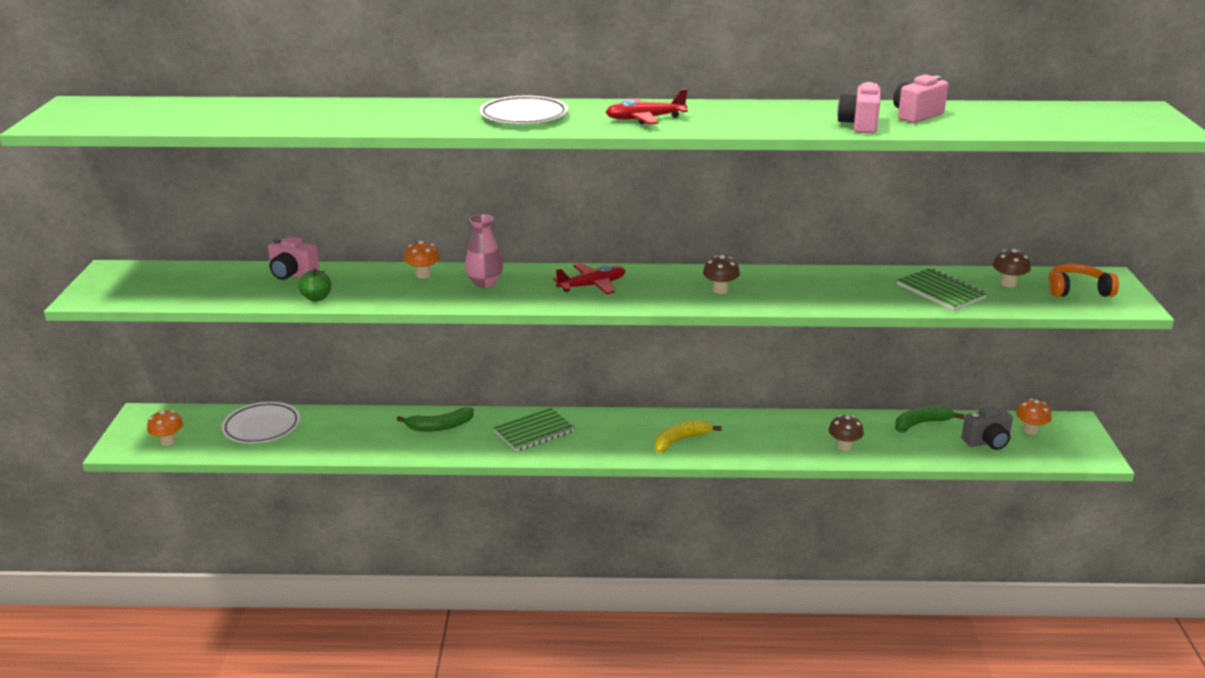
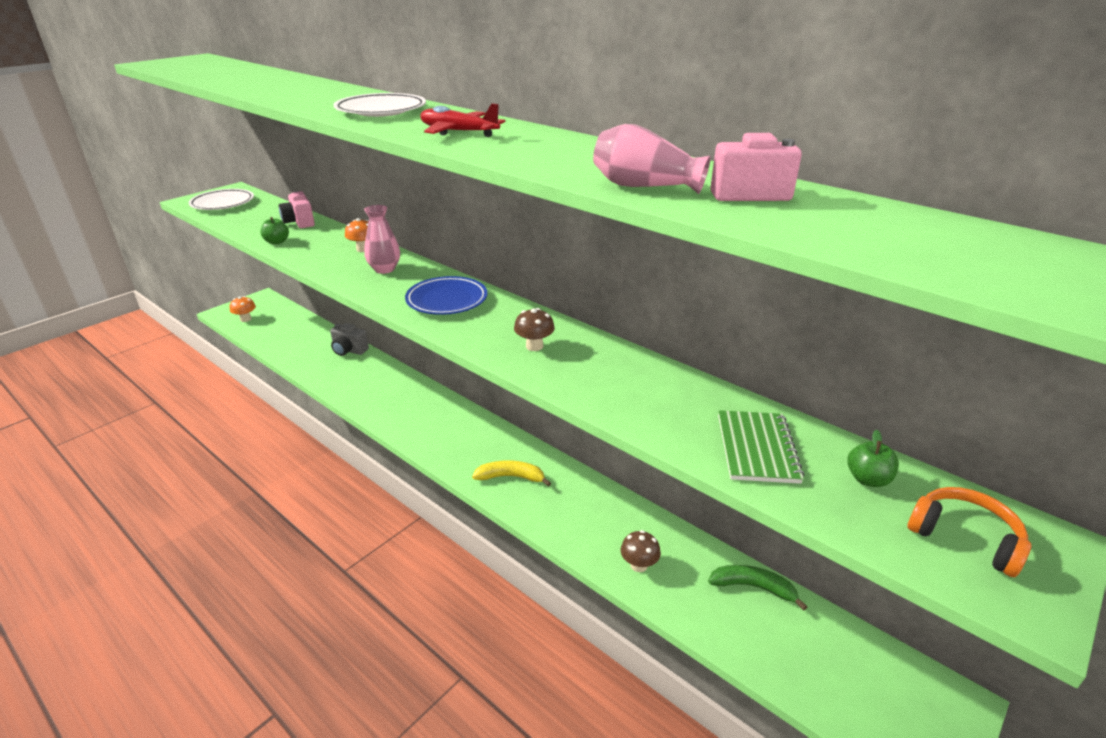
camera: 40 degrees right, 5 degrees up
white plate [221,402,300,444] -> white plate moved to [189,189,254,210]
green banana [397,407,474,432] -> none
green notebook [493,408,575,452] -> none
red plane [553,263,625,294] -> blue plate [405,276,487,315]
pink camera [837,82,881,134] -> pink vase [593,124,711,194]
grey camera [961,406,1013,450] -> grey camera moved to [330,323,369,356]
brown mushroom [993,249,1031,287] -> green apple [847,430,899,487]
orange mushroom [1016,399,1052,435] -> none

